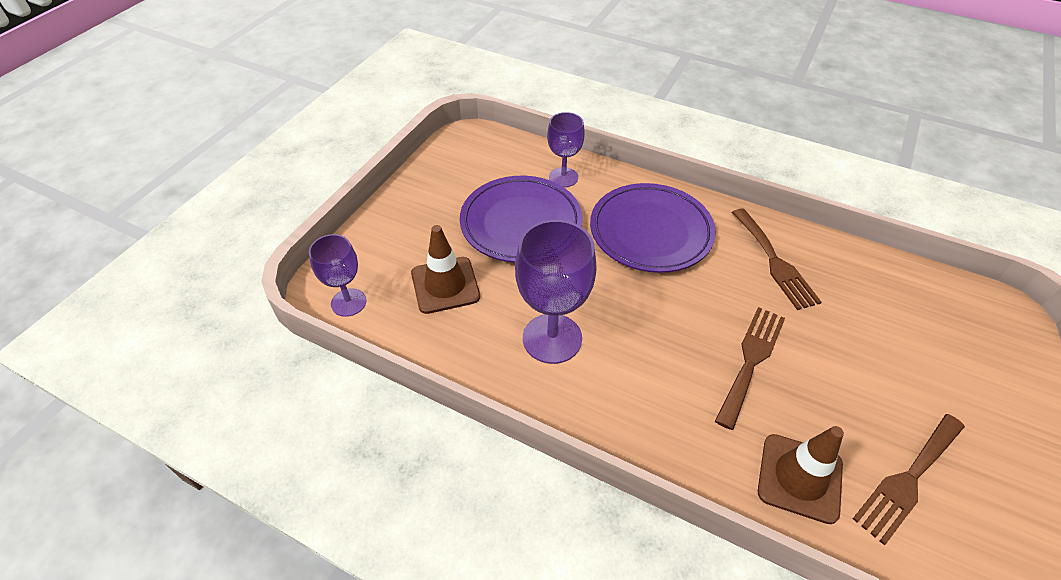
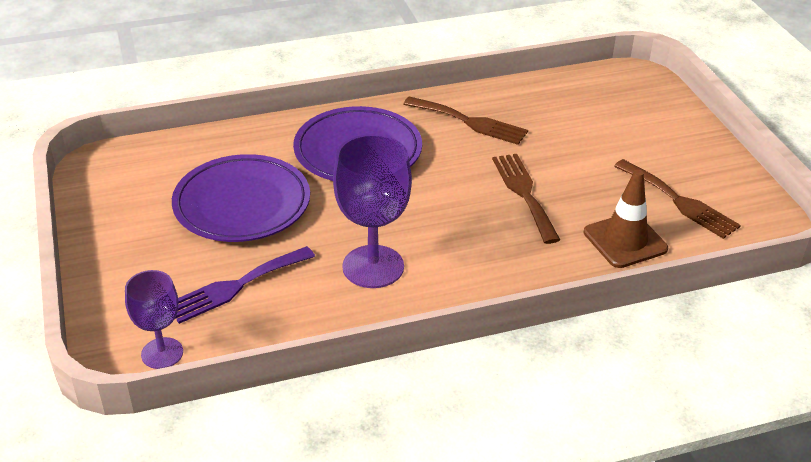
camera: 45 degrees left, 10 degrees down
brown traffic cone [411,225,480,314] -> purple fork [175,246,315,324]
purple goblet [547,112,585,187] -> none
brown fork [853,414,965,545] -> brown fork turned 45 degrees counterclockwise [614,159,741,239]

